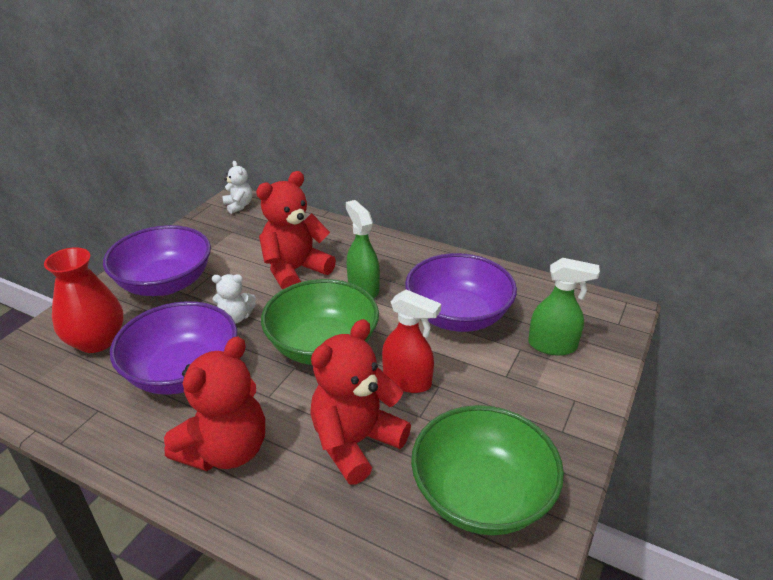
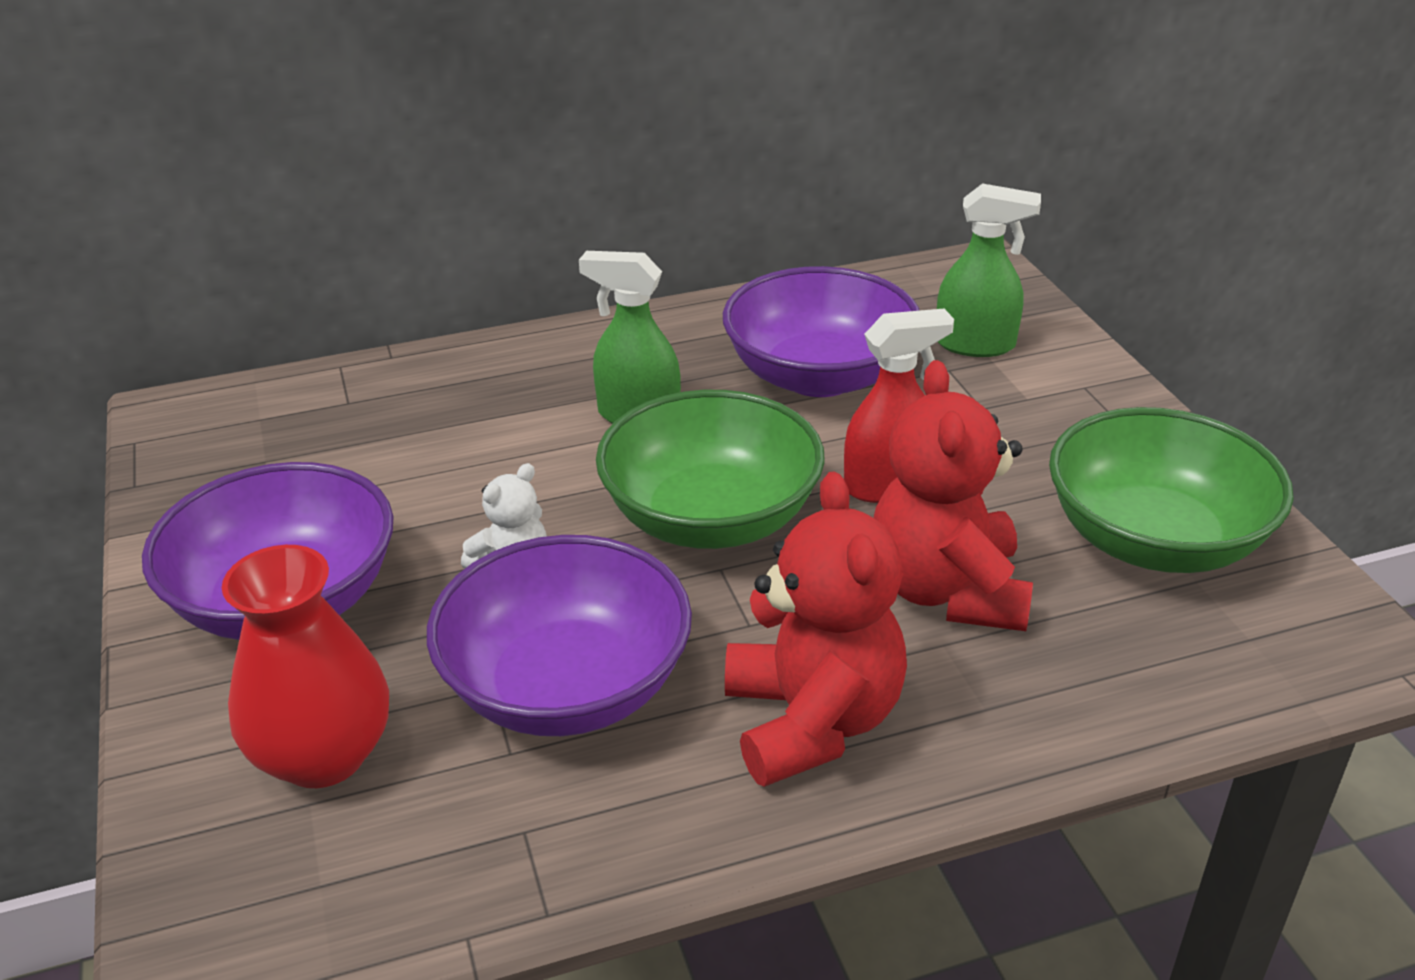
camera: 45 degrees left, 0 degrees up
white teddy bear [223,161,252,214] -> none
red teddy bear [256,171,336,290] -> none
green spray bottle [528,258,600,356] -> green spray bottle turned 45 degrees clockwise [937,183,1041,357]

